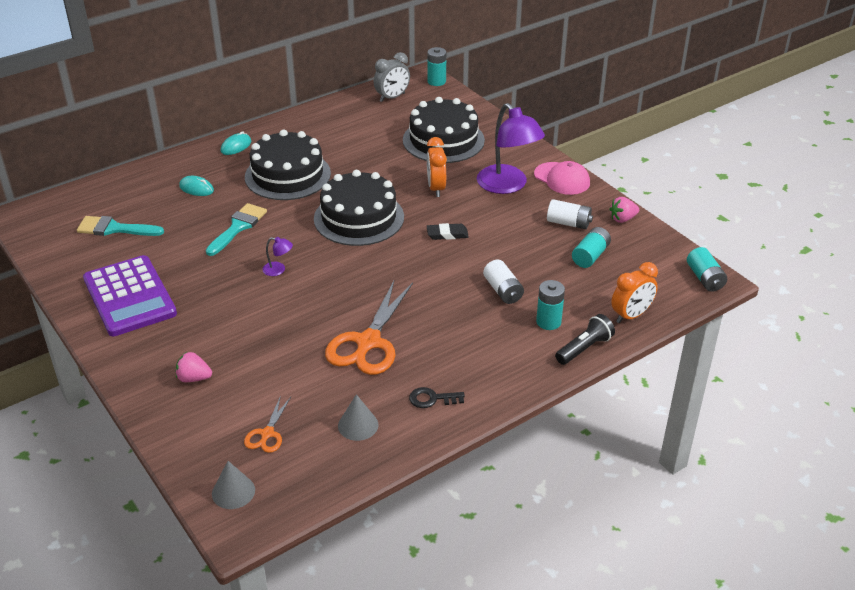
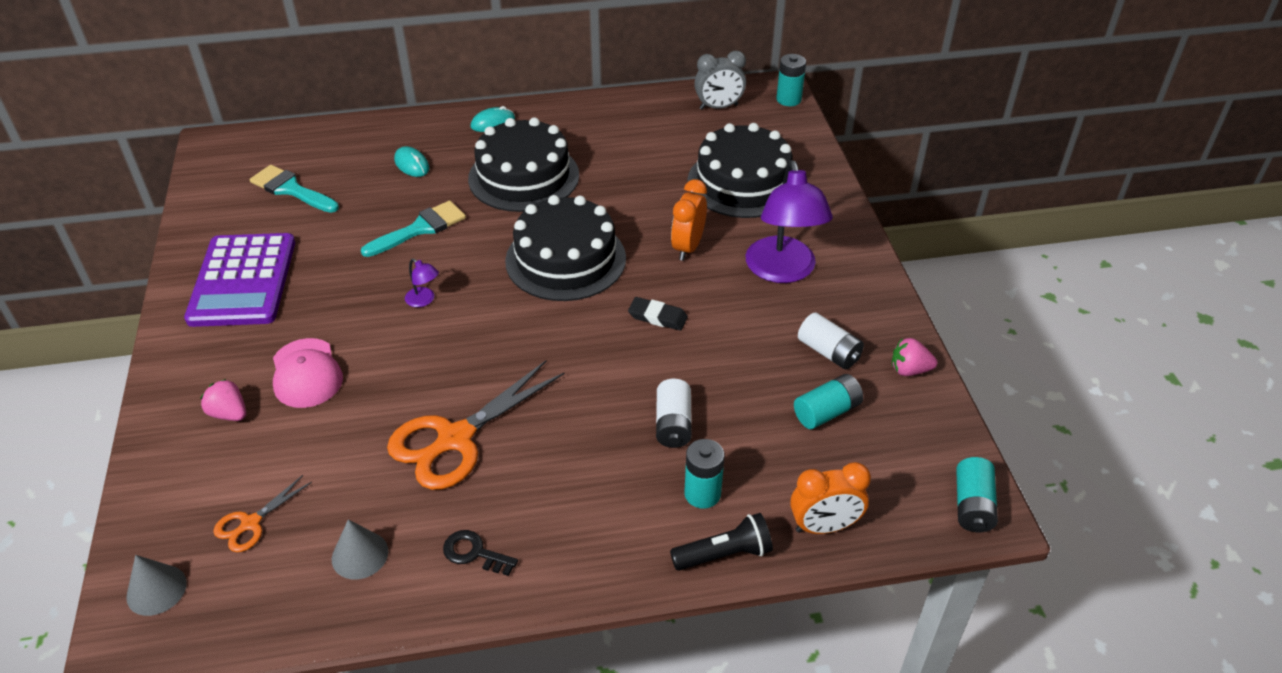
camera: 25 degrees right, 5 degrees up
pink cap [534,161,590,195] -> pink cap moved to [273,338,343,408]

